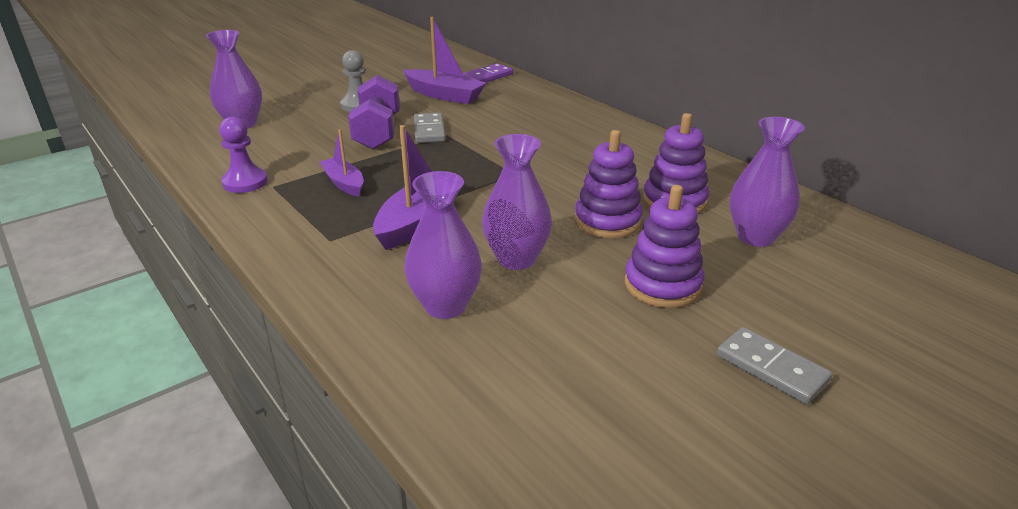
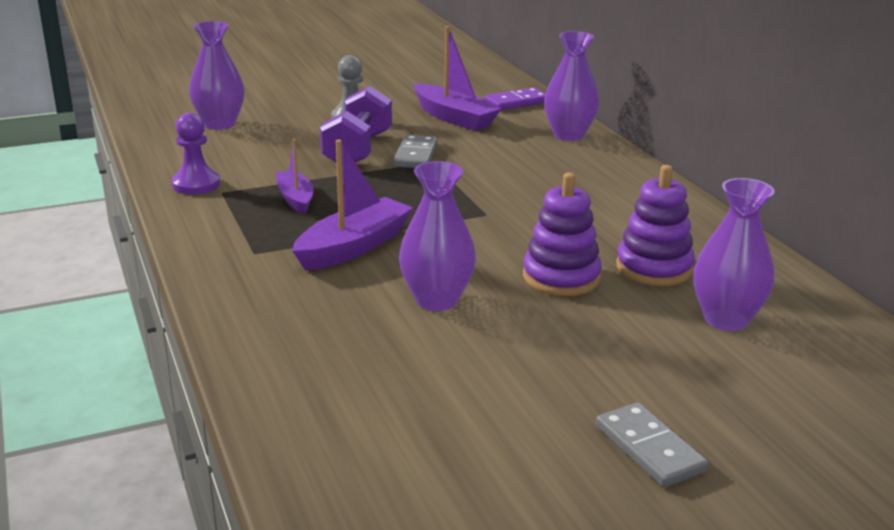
camera: 15 degrees right, 5 degrees down
purple vase [404,171,482,319] -> purple vase moved to [544,31,599,141]
purple stacking toy [625,185,704,308] -> none

